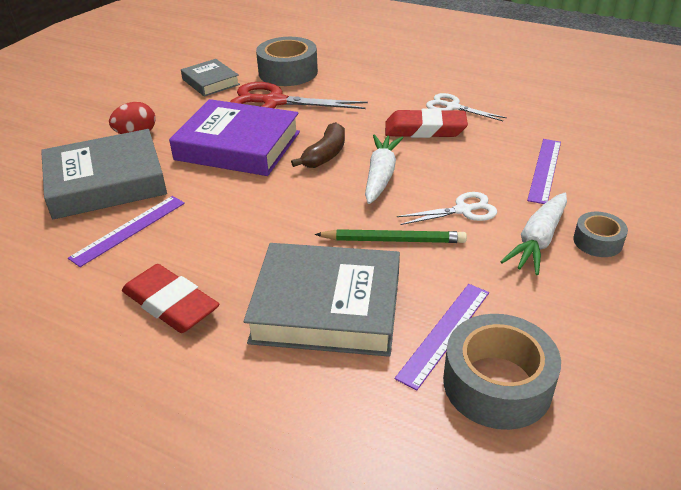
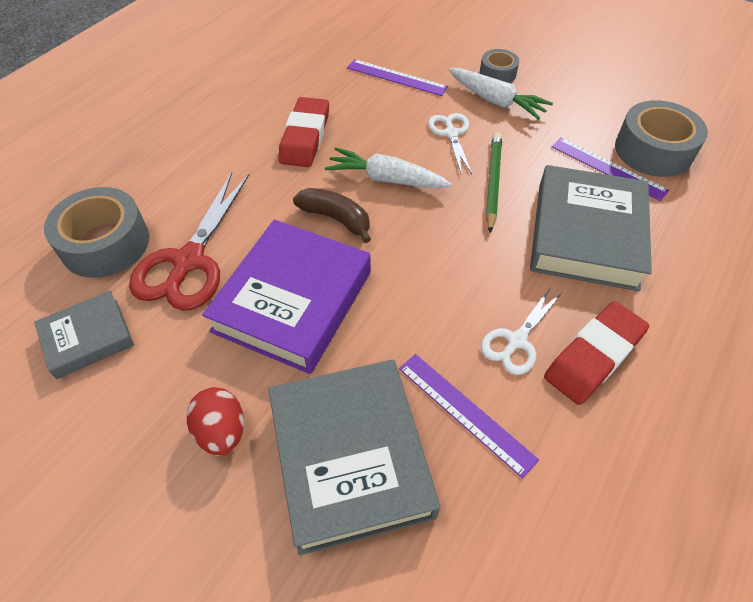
camera: 85 degrees left, 15 degrees up
white scissors [426,93,507,121] -> white scissors moved to [481,287,562,375]

